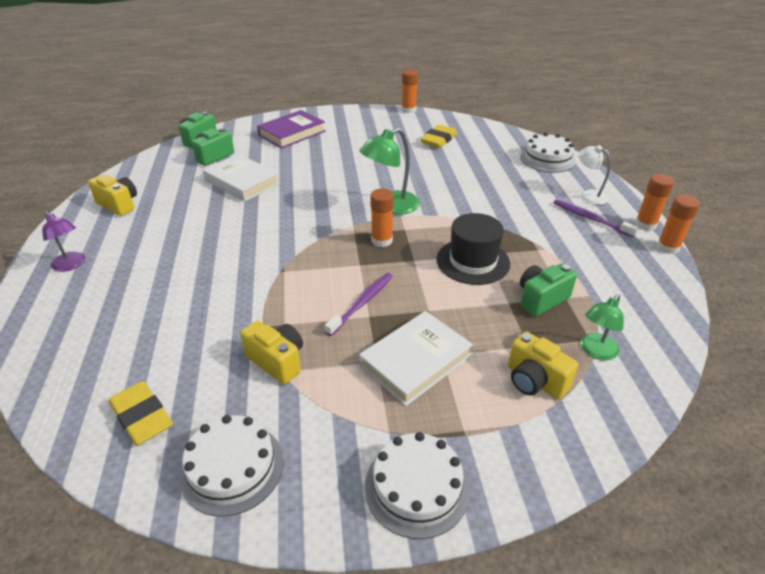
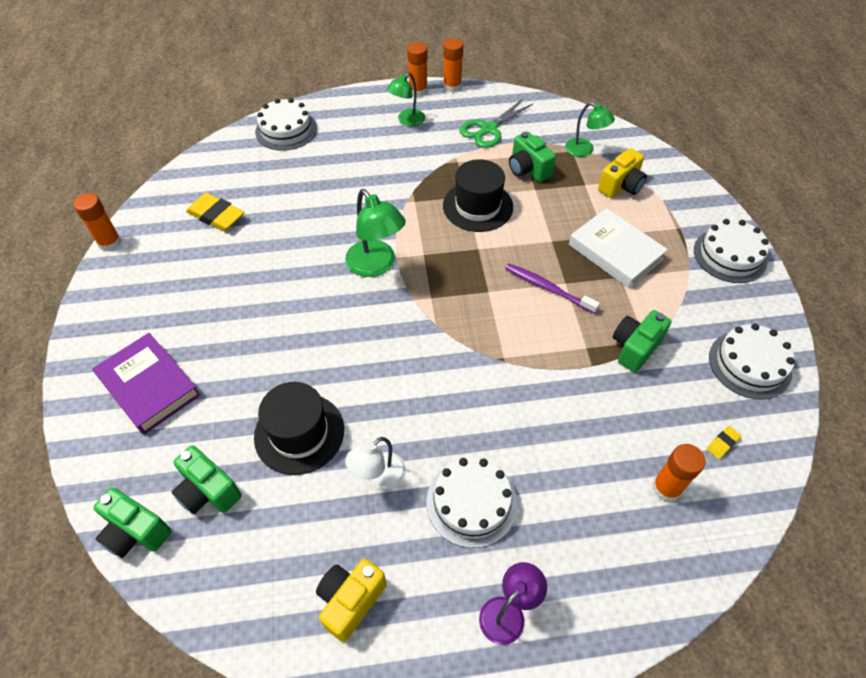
camera: 90 degrees left, 15 degrees up
yellow eraser [109,381,173,445] -> yellow eraser [707,426,741,459], size x0.47
white book [203,154,280,202] -> black hat [254,382,344,475]
yellow camera [240,320,303,384] -> green camera [613,310,671,372]
orange glue stick [370,189,394,247] -> orange glue stick moved to [652,444,705,502]
purple toothbrush [554,199,638,238] -> green lamp [387,72,425,126]
white lamp [578,145,610,205] -> white lamp moved to [345,437,406,489]
none -> white cake [427,457,518,548]
none -> green scissors [460,99,533,148]

